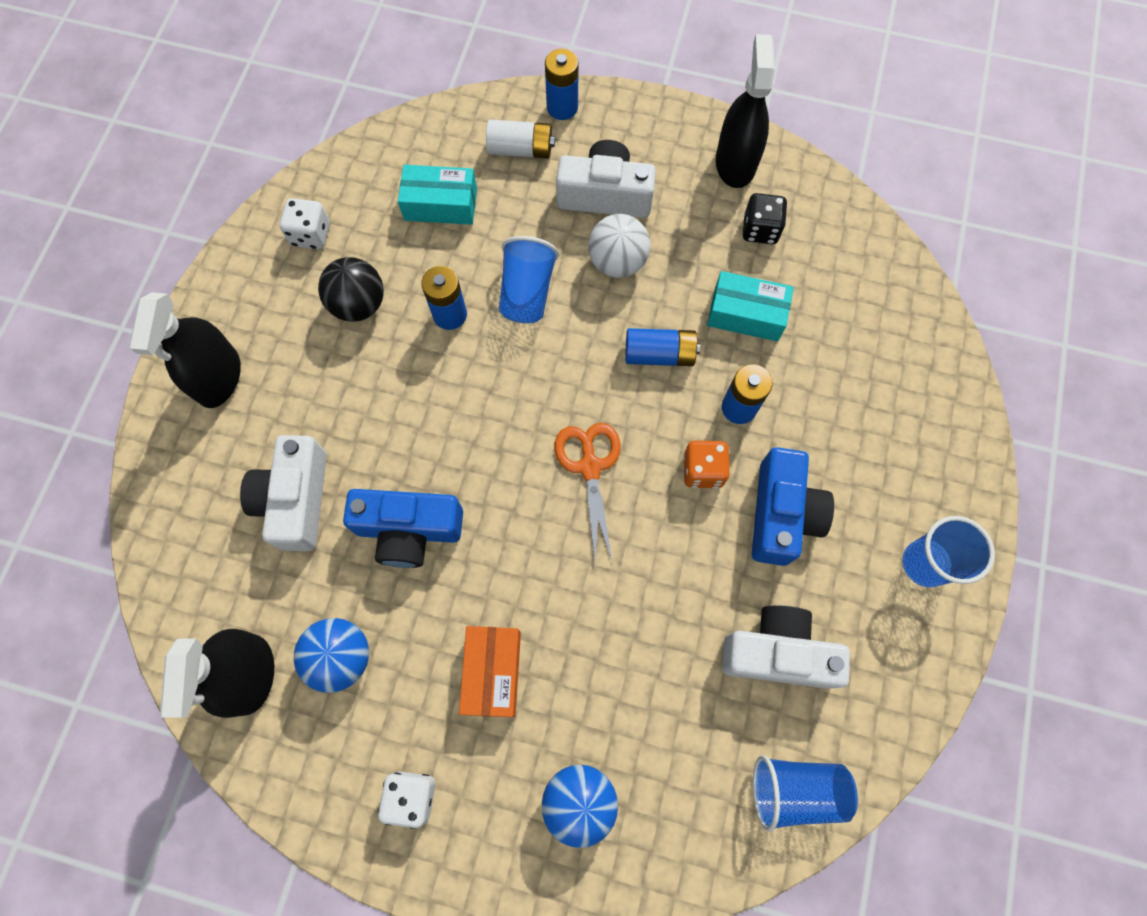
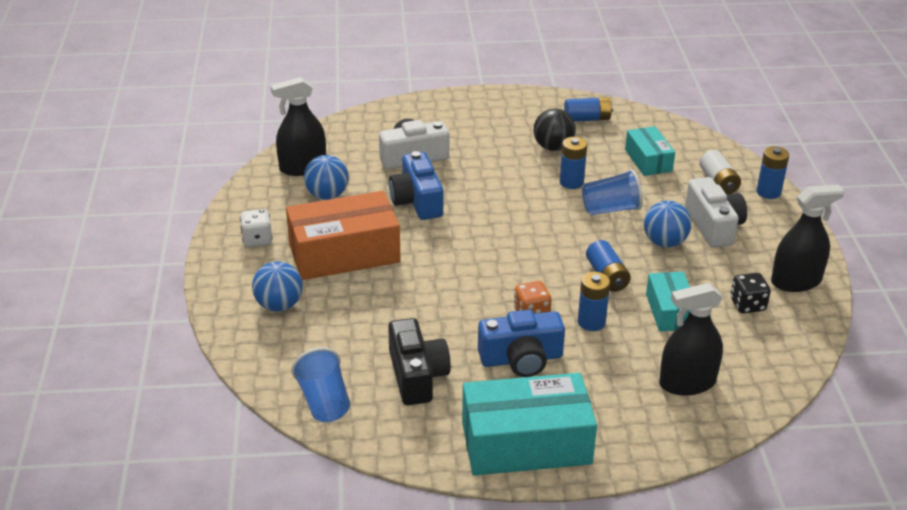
camera: 70 degrees right, 35 degrees down
black spray bottle [129,292,241,408] -> black spray bottle moved to [659,283,723,396]
white dice [280,198,330,249] -> blue battery [564,97,613,122]
orange box [459,626,521,717] -> orange box [286,191,401,280], size x1.81
orange scissors [555,423,620,564] -> none
white ball [588,214,650,278] -> blue ball [644,201,691,248]
white camera [722,606,850,689] -> black camera [388,318,451,405]
blue cup [902,516,995,587] -> turquoise box [462,373,597,476]

